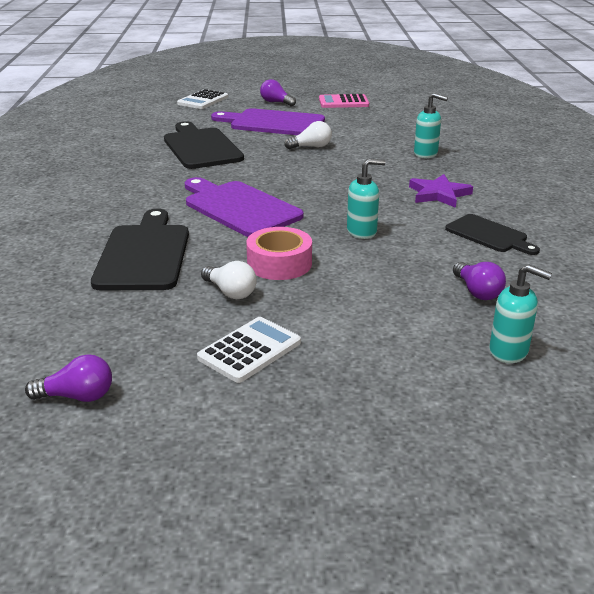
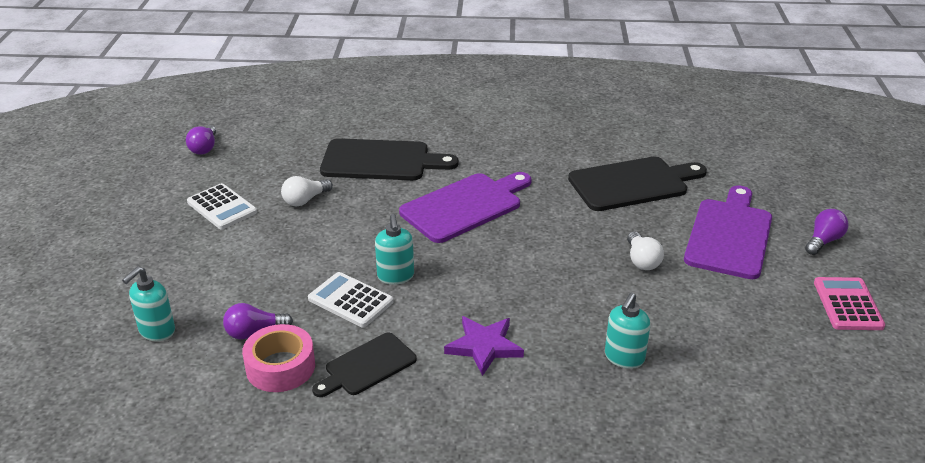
camera: 95 degrees right, 5 degrees up
white calculator [177,89,228,109] -> white calculator moved to [308,272,394,327]
pink tape [246,227,312,280] -> pink tape moved to [242,324,315,392]

